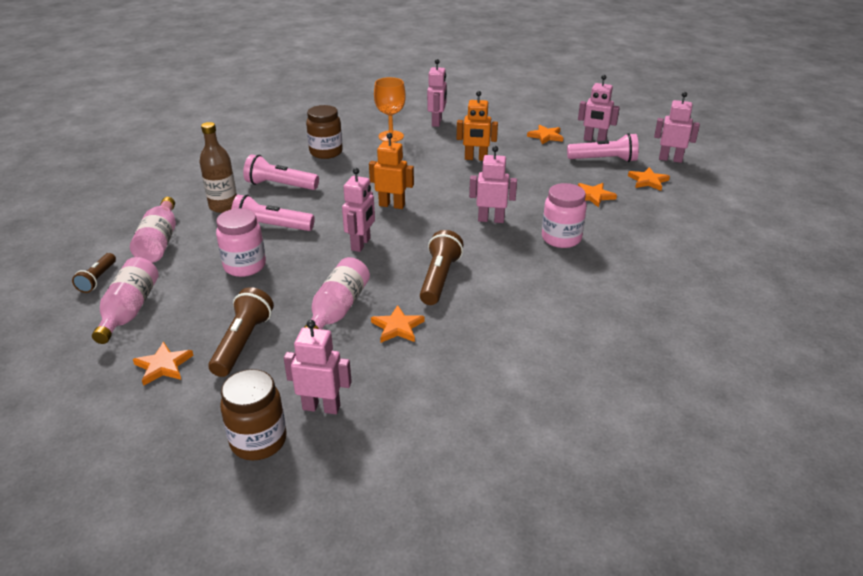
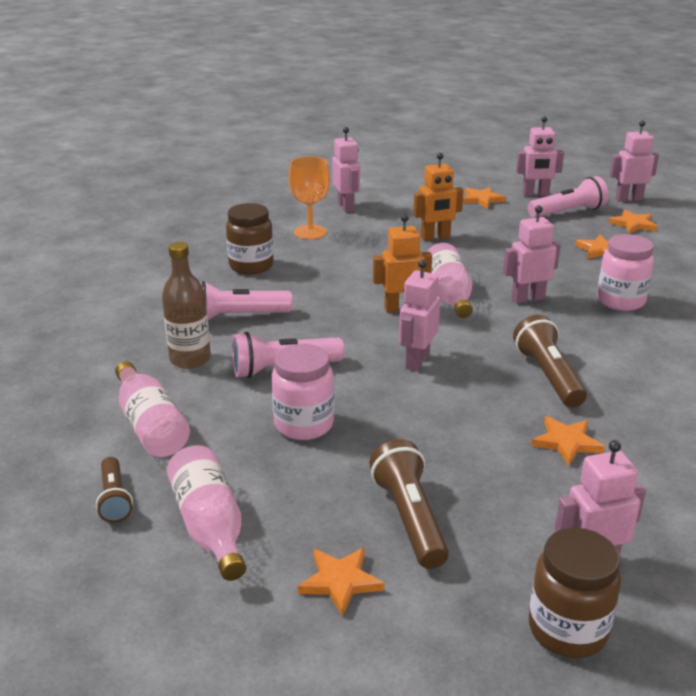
camera: 25 degrees left, 5 degrees down
pink bottle [305,257,370,329] -> pink bottle moved to [427,243,473,318]
pink robot [342,168,375,252] -> pink robot turned 150 degrees counterclockwise [399,260,440,371]

